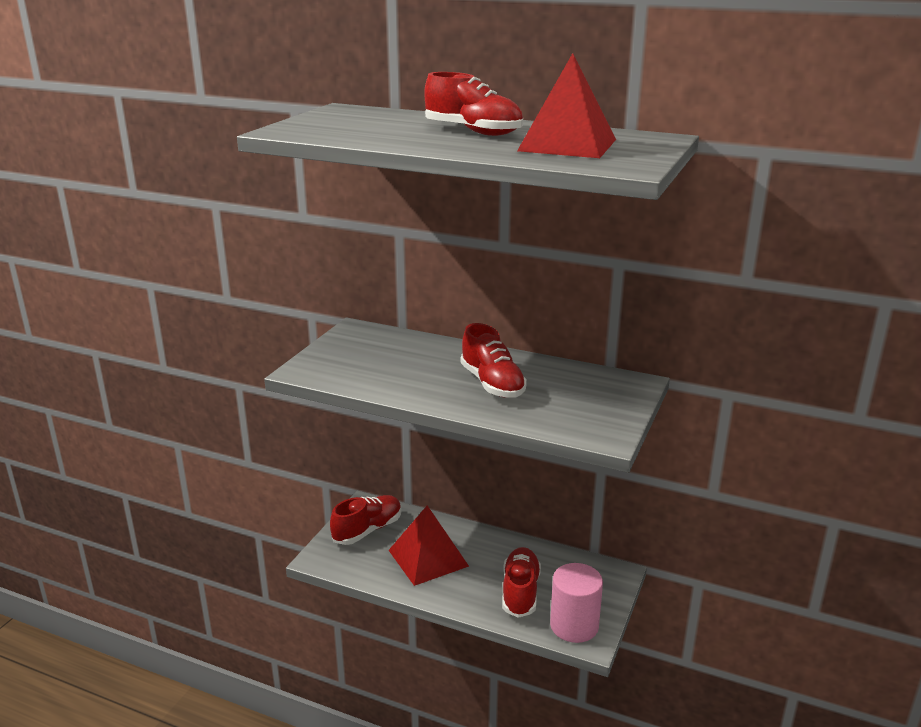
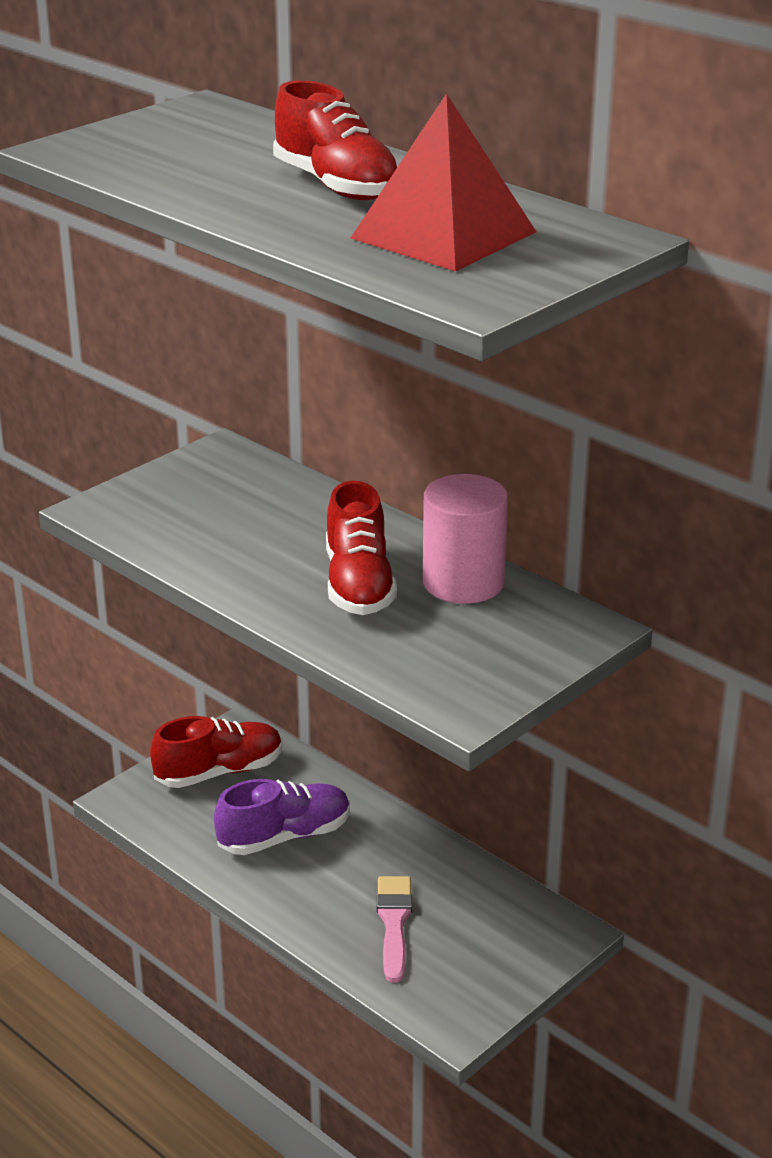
camera: 20 degrees right, 5 degrees up
red pyramid [389,505,469,586] -> purple shoe [214,779,350,855]
red shoe [502,547,541,618] -> pink brush [377,876,412,983]
pink cylinder [550,563,603,643] -> pink cylinder moved to [423,474,508,604]

